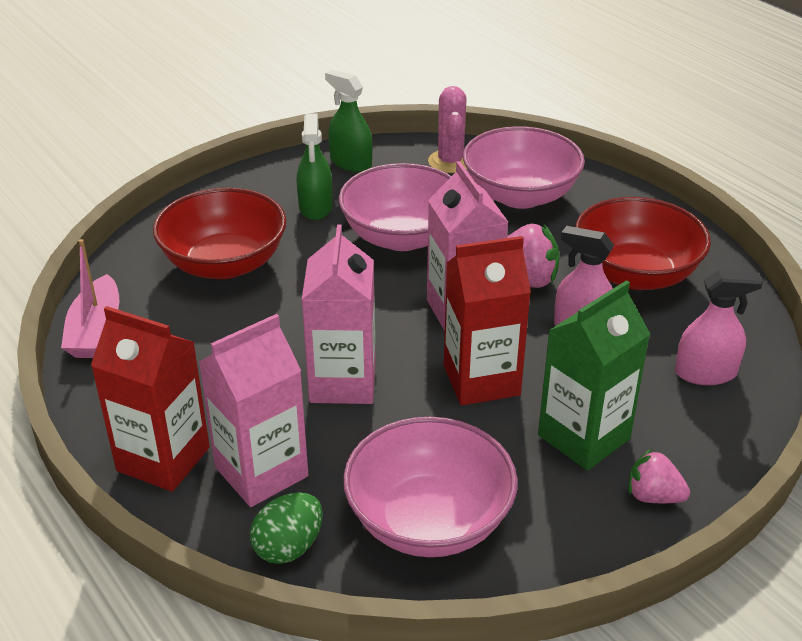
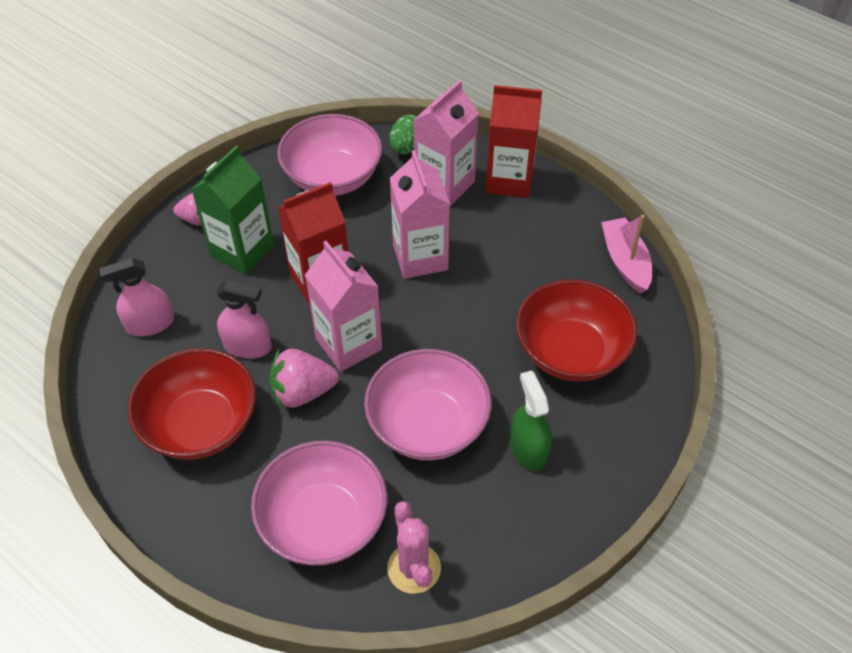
camera: 165 degrees right, 15 degrees up
green spray bottle [325,69,372,172] -> none

